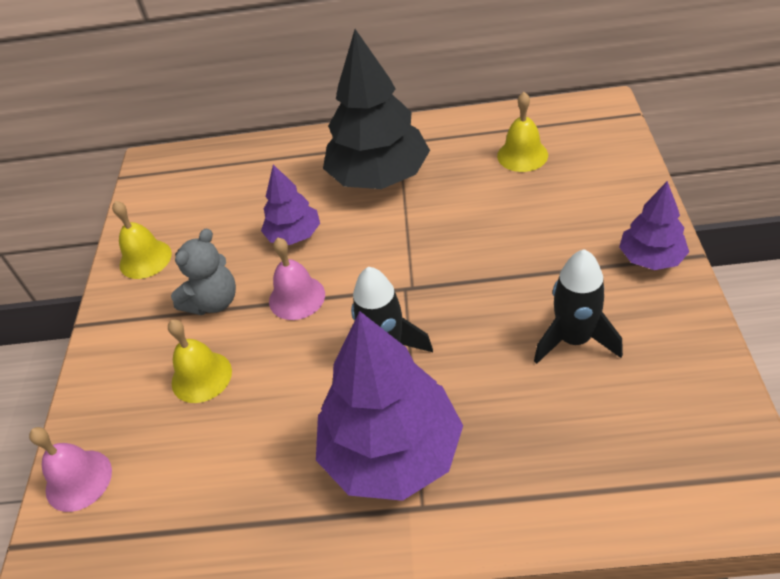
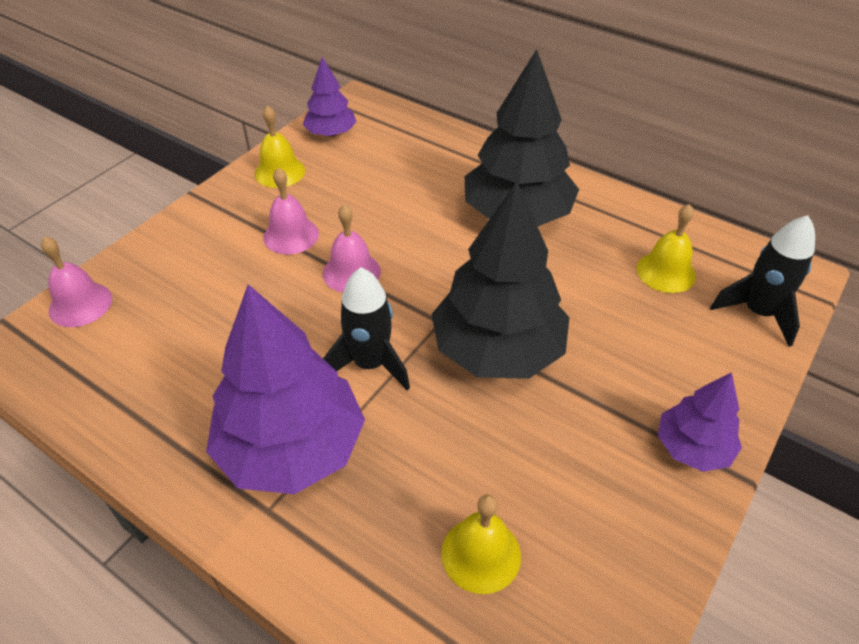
camera: 30 degrees right, 0 degrees up
yellow bell [168,320,232,403] -> yellow bell moved to [441,494,521,594]
grey teddy bear [171,228,236,315] -> pink bell [263,168,319,254]
purple tree [261,165,320,245] -> purple tree moved to [303,57,357,137]
black rocket [534,249,623,364] -> black rocket moved to [710,215,815,347]
none -> black tree [431,181,569,379]

